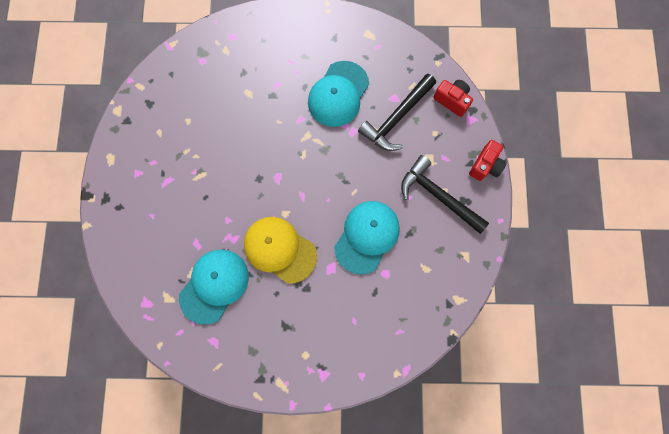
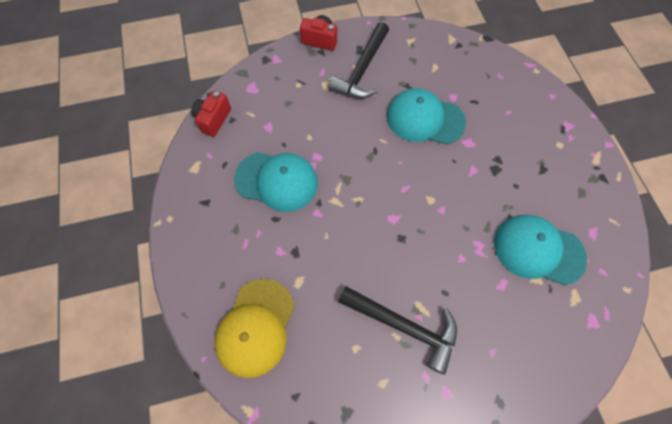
camera: 105 degrees left, 10 degrees down
yellow cap [244,217,317,284] -> yellow cap moved to [214,279,295,378]
black hammer [358,74,436,151] -> black hammer moved to [338,286,457,375]
red camera [433,80,473,117] -> red camera moved to [191,91,231,137]

